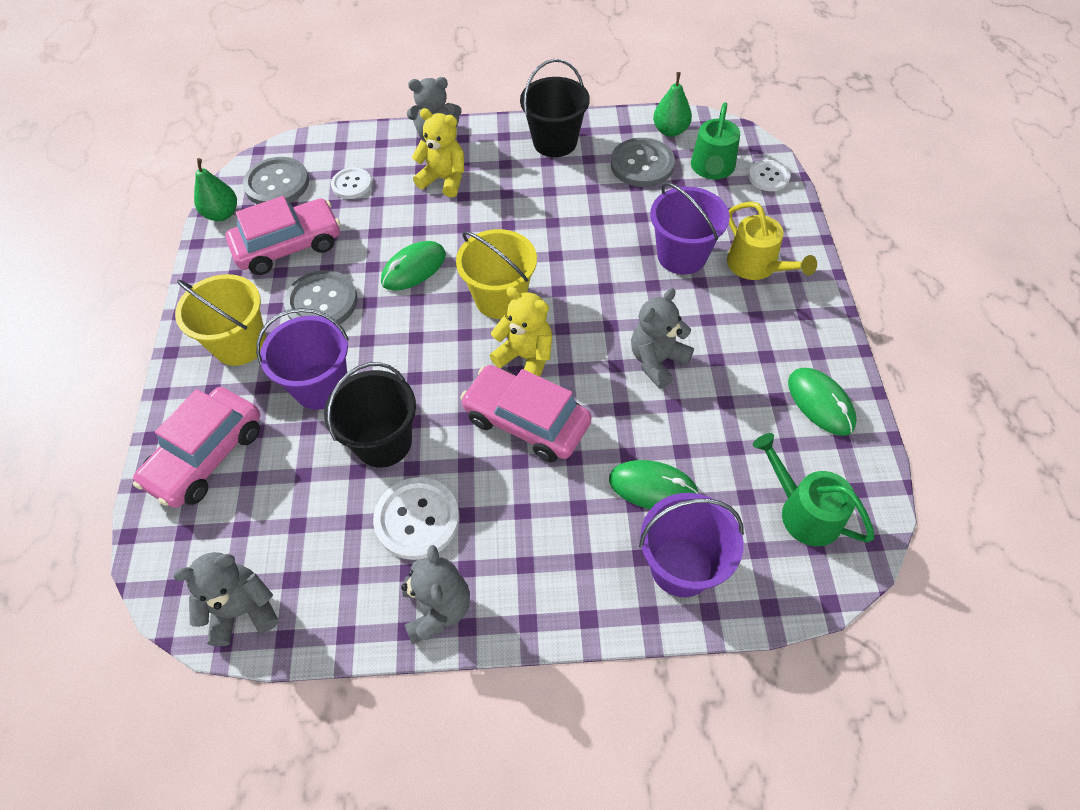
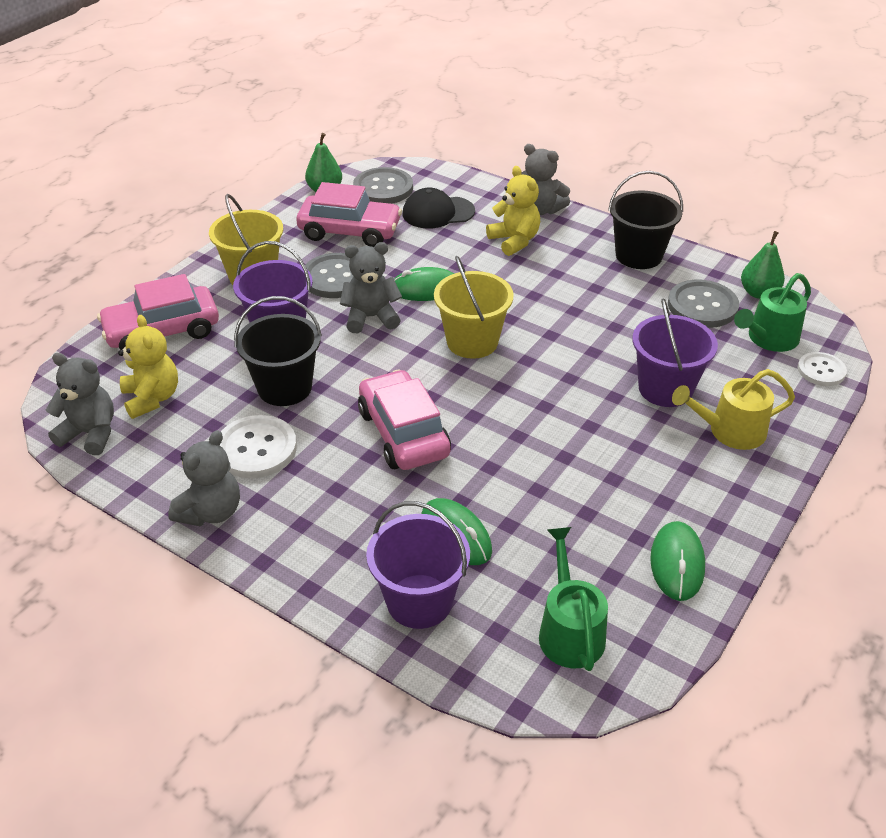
camera: 35 degrees right, 15 degrees down
white button [331,167,372,199] -> black cap [403,188,475,229]
yellow teddy bear [490,287,552,377] -> yellow teddy bear moved to [118,315,178,419]
grey teddy bear [631,288,694,389] -> grey teddy bear moved to [340,242,402,333]
yellow watering can [727,201,817,280] -> yellow watering can turned 75 degrees clockwise [672,369,795,450]

